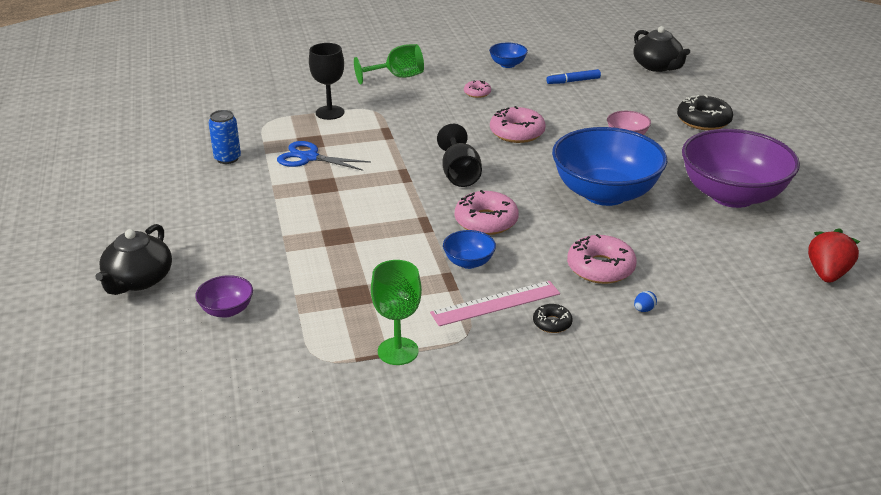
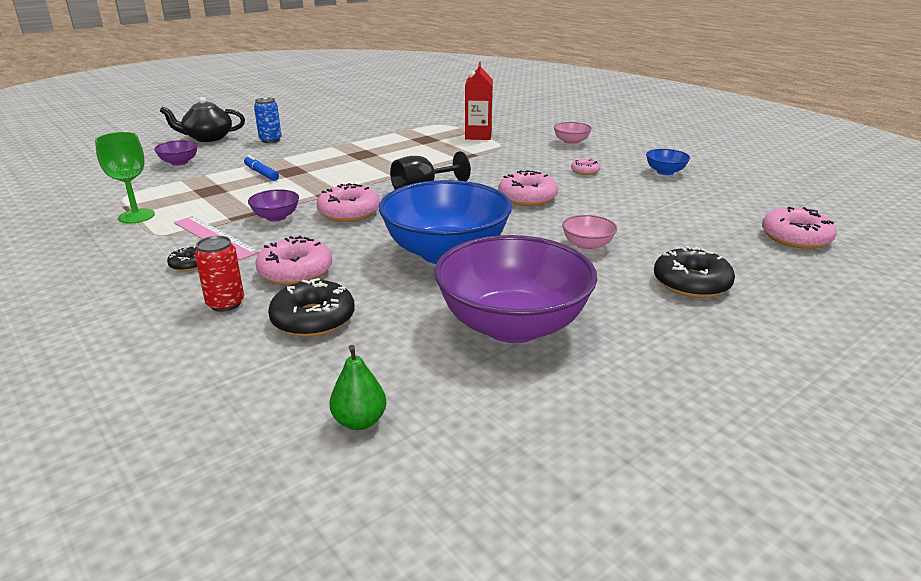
camera: 65 degrees right, 5 degrees down
blue can [208,110,241,164] -> blue can moved to [254,97,282,143]
blue scissors [277,141,371,171] -> none
black goblet [309,43,345,120] -> red carton [465,62,493,140]
green goblet [354,44,424,85] -> pink bowl [554,122,592,145]
blue bowl [443,230,496,269] -> purple bowl [248,189,299,222]
blue marker [546,69,601,84] -> blue marker moved to [244,155,279,181]
black teapot [633,26,690,72] -> pink donut [762,207,837,249]
blue egg [634,291,657,312] -> red can [195,236,244,312]
red strawberry [808,228,860,283] -> green pear [329,345,386,430]
none -> black donut [268,278,355,337]

